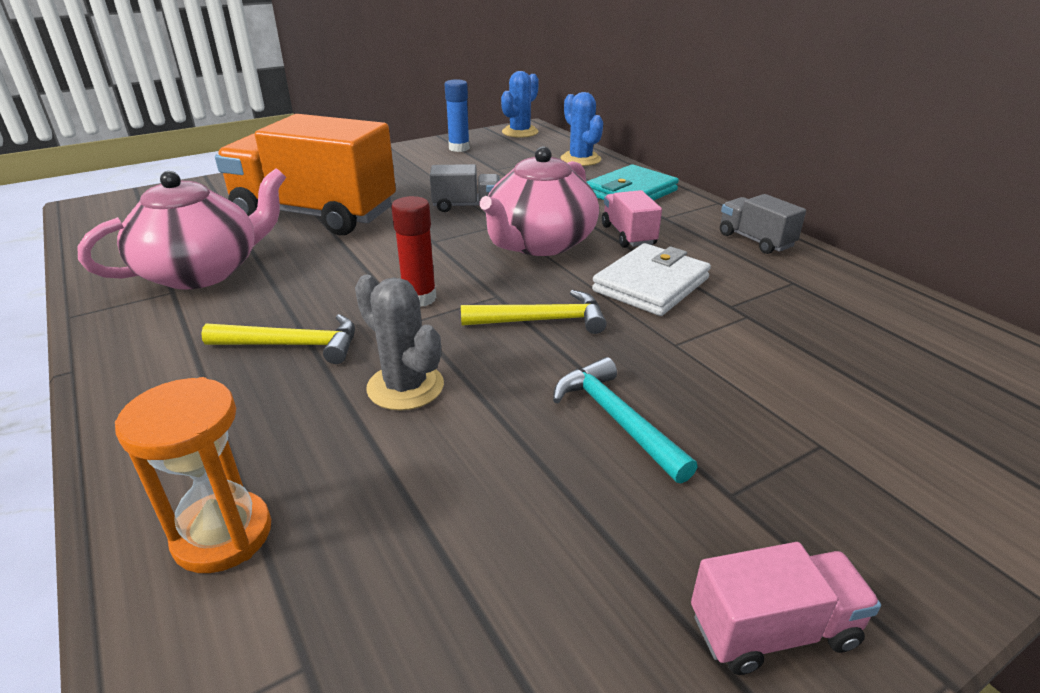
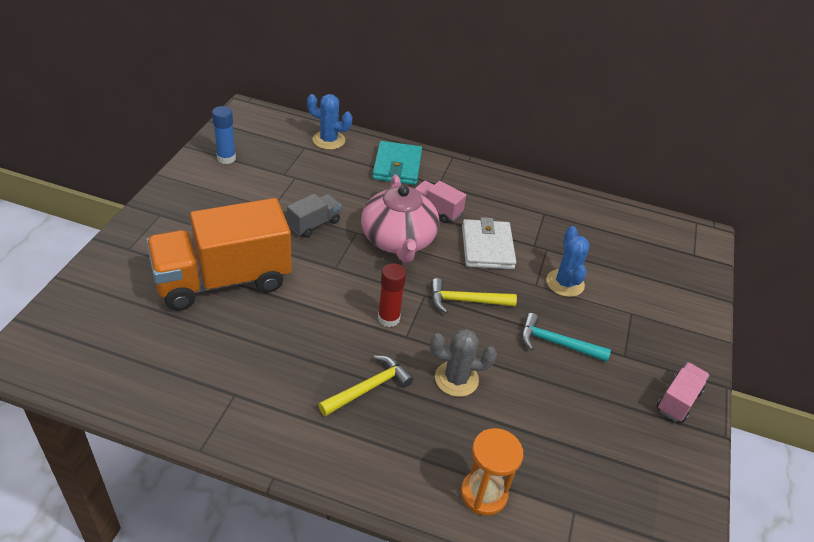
camera: 45 degrees left, 10 degrees up
pink teapot [77,168,286,290] -> none
yellow hammer [461,290,607,334] -> yellow hammer turned 135 degrees counterclockwise [431,278,517,313]
blue cactus [501,71,539,138] -> blue cactus moved to [546,226,590,297]
grey truck [720,194,806,254] -> none

